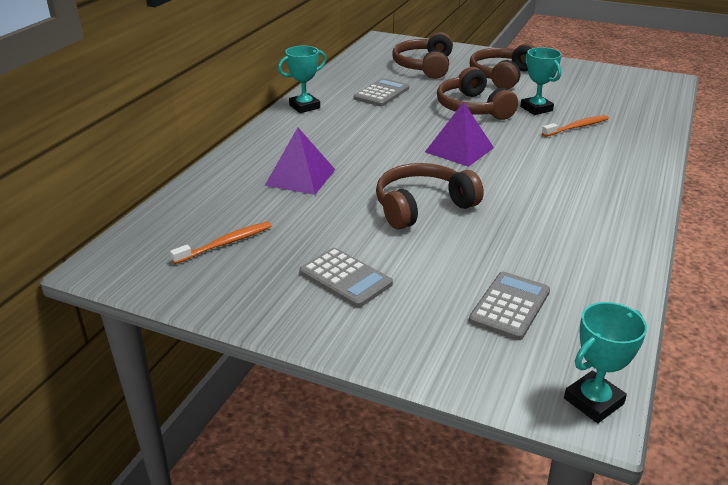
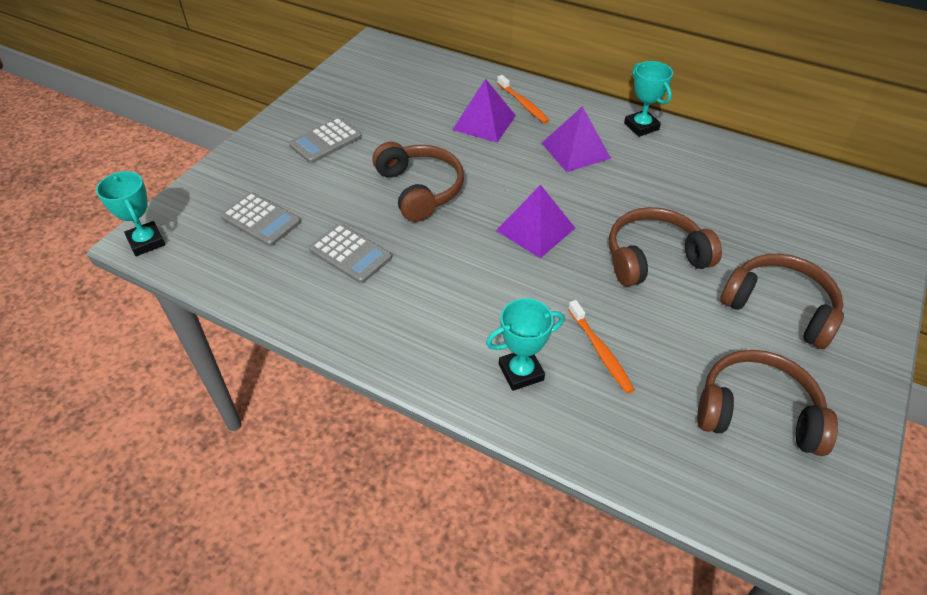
camera: 95 degrees right, 15 degrees up
orange toothbrush [170,222,272,264] -> orange toothbrush moved to [497,75,549,123]
grey calculator [354,78,409,106] -> grey calculator moved to [309,224,392,283]
brown headphones [392,32,453,79] -> brown headphones moved to [697,350,838,456]
turquoise trophy [520,47,562,115] -> turquoise trophy moved to [486,298,564,391]
none -> purple pyramid [541,106,611,172]

